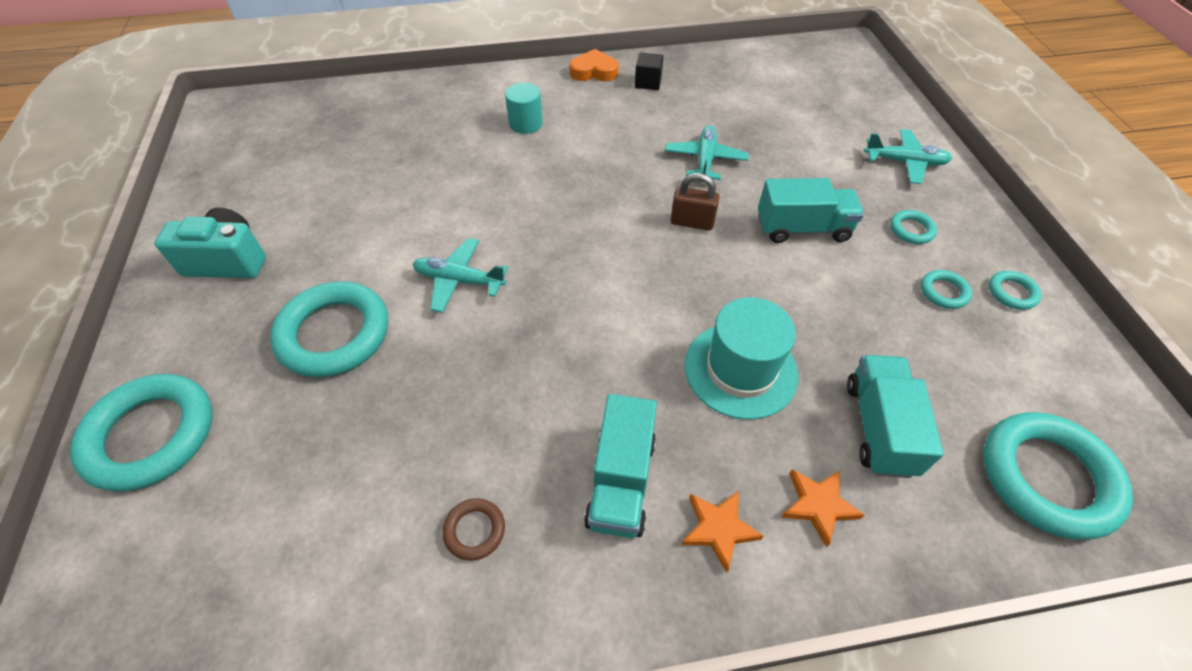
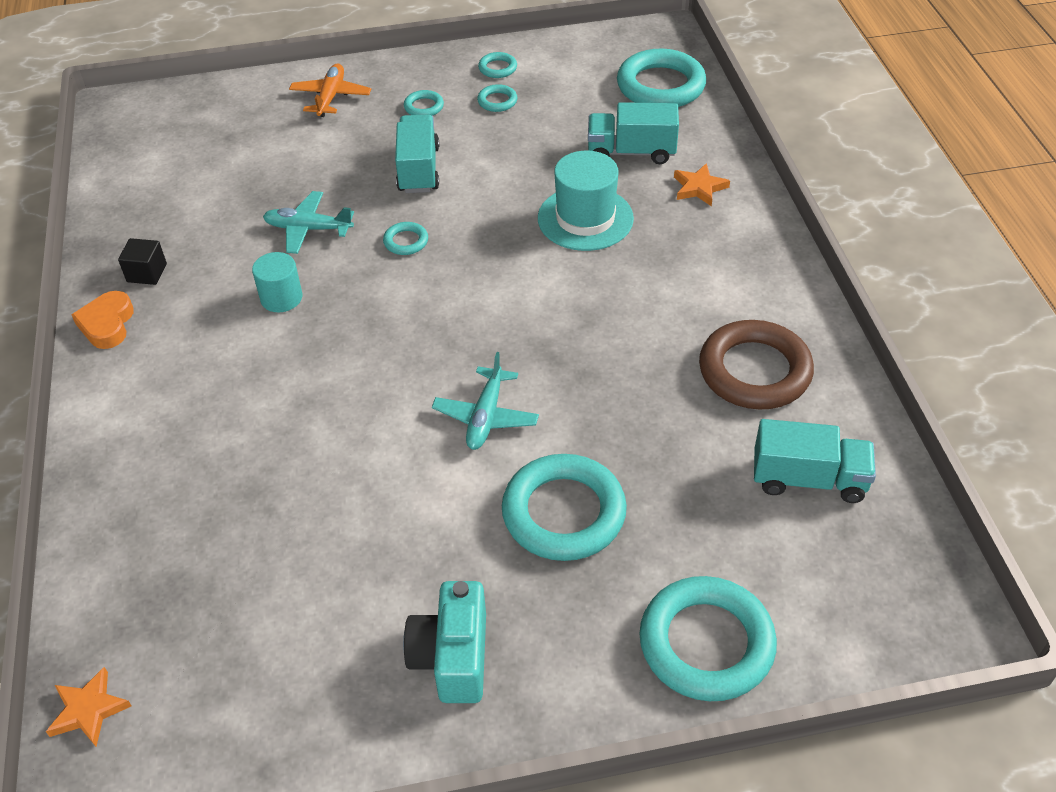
camera: 90 degrees left, 5 degrees down
brown ring [443,498,505,560] -> brown ring [699,320,814,410], size x2.23
turquoise cylinder [505,83,543,134] -> turquoise cylinder moved to [252,252,302,312]
turquoise truck [584,394,657,538] -> turquoise truck moved to [754,419,876,503]
brown padlock [671,173,720,231] -> turquoise ring [383,222,428,255]
orange star [681,491,764,573] -> orange star moved to [46,667,131,747]
turquoise plane [864,129,952,184] -> orange plane [289,64,371,117]

